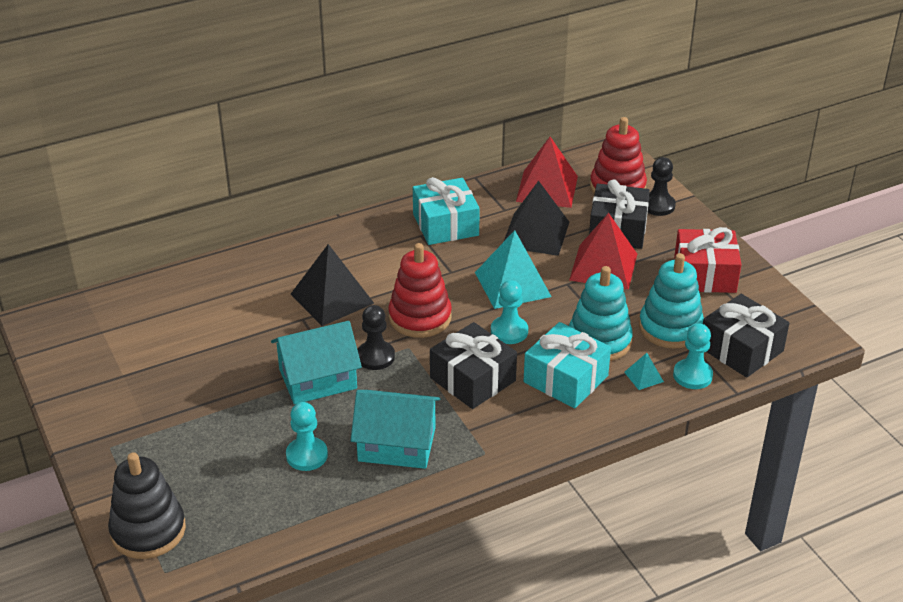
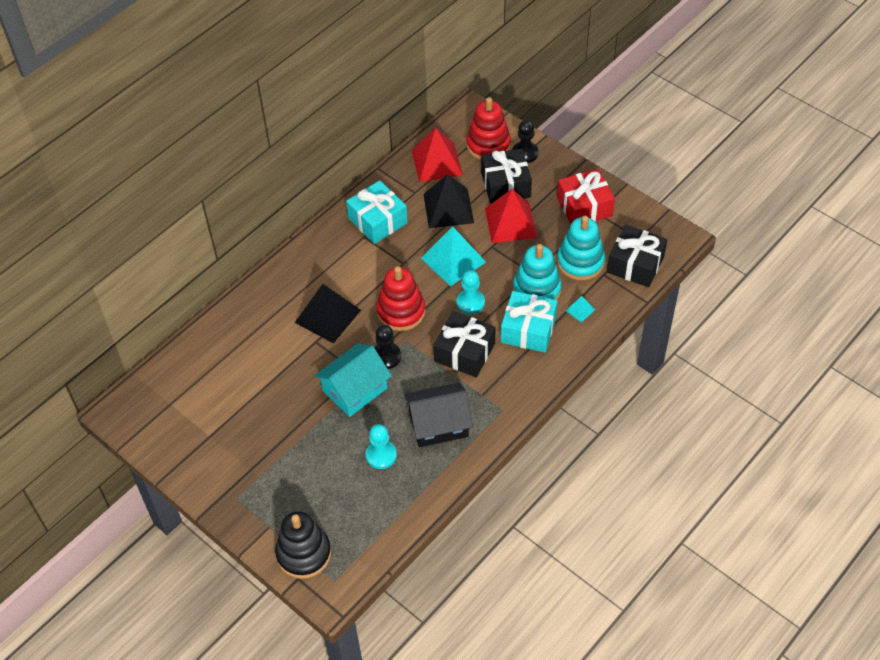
camera: 20 degrees left, 15 degrees up
turquoise house [351,390,440,469] -> black house [404,382,473,447]
turquoise pawn [673,323,713,389] -> none

